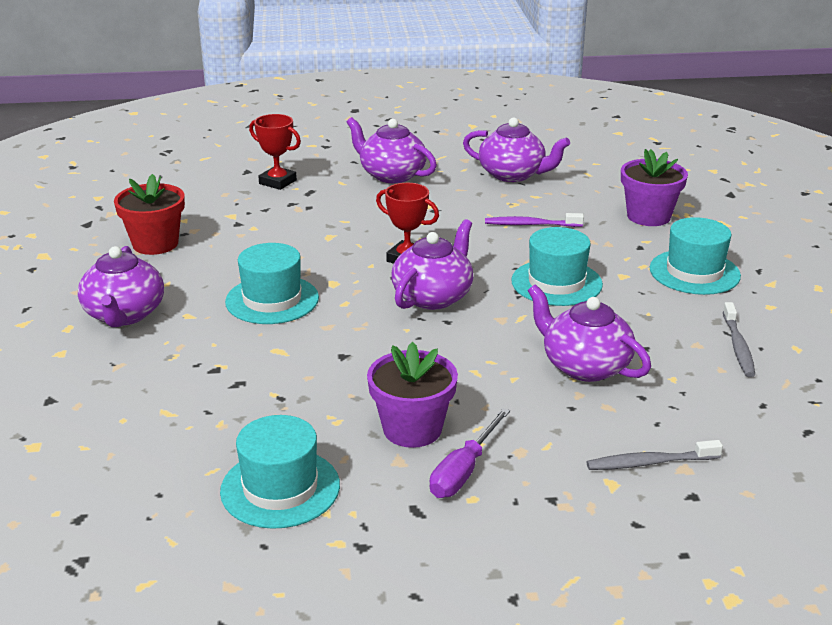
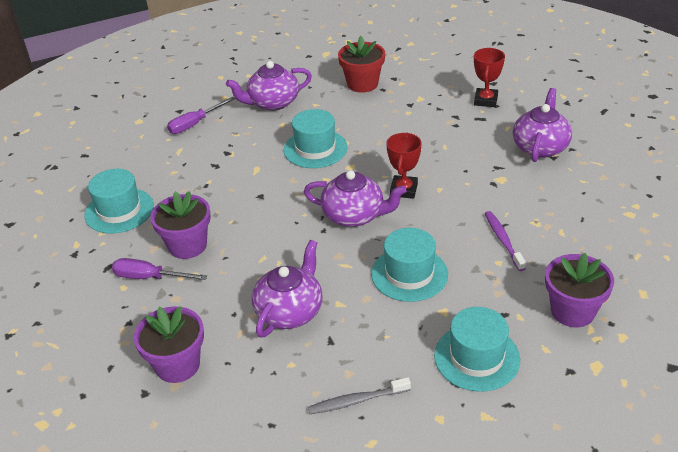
camera: 75 degrees right, 10 degrees up
purple teapot [463,118,570,182] -> none
grey toothbrush [587,440,723,470] -> purple flower pot [134,306,204,383]
none -> purple screwdriver [167,97,236,134]

